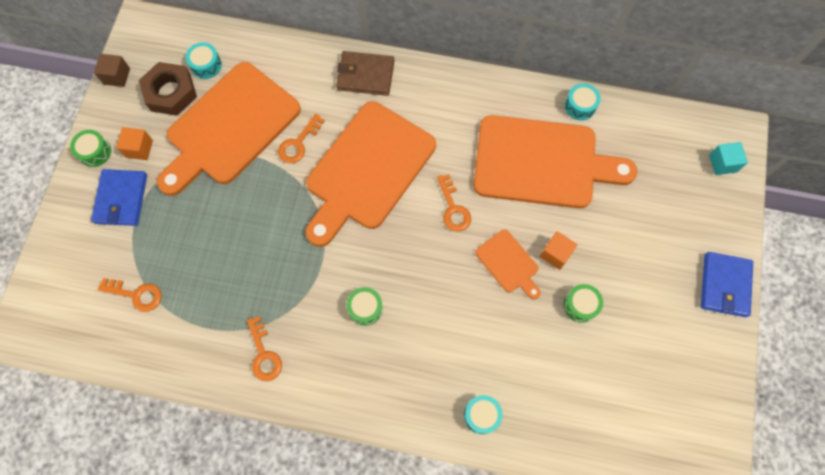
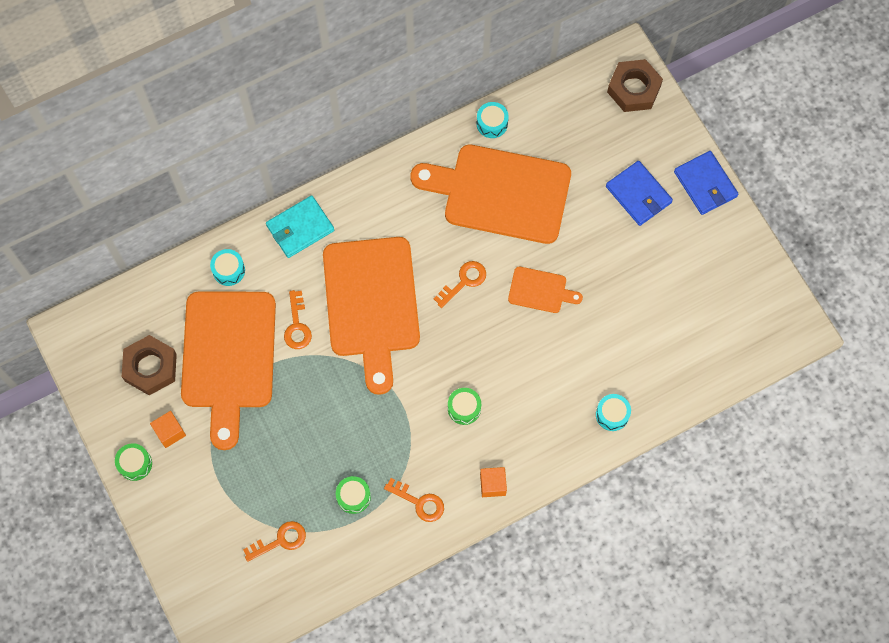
camera: 40 degrees left, 0 degrees up
blue wallet [91,169,147,226] -> blue wallet moved to [606,161,673,226]
brown cube [94,54,130,87] -> none
turquoise drum [186,42,222,79] -> turquoise drum moved to [210,249,245,286]
brown wallet [336,51,394,96] -> turquoise wallet [266,195,334,258]
orange key [437,174,471,232] -> orange key turned 75 degrees counterclockwise [434,261,486,308]
orange cutting board [474,115,637,208] -> orange cutting board turned 135 degrees counterclockwise [411,145,571,244]
orange cube [540,231,578,270] -> orange cube moved to [480,467,507,497]
green drum [563,284,603,323] -> green drum moved to [336,476,371,514]
turquoise cube [709,142,748,175] -> brown nut [607,59,663,112]

